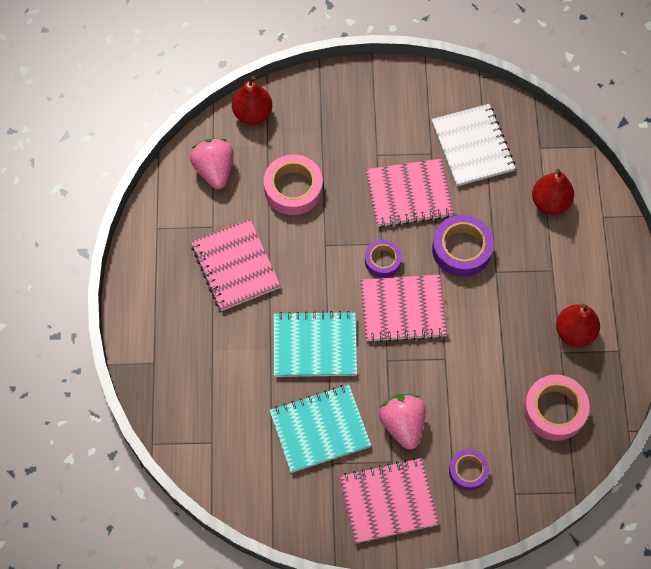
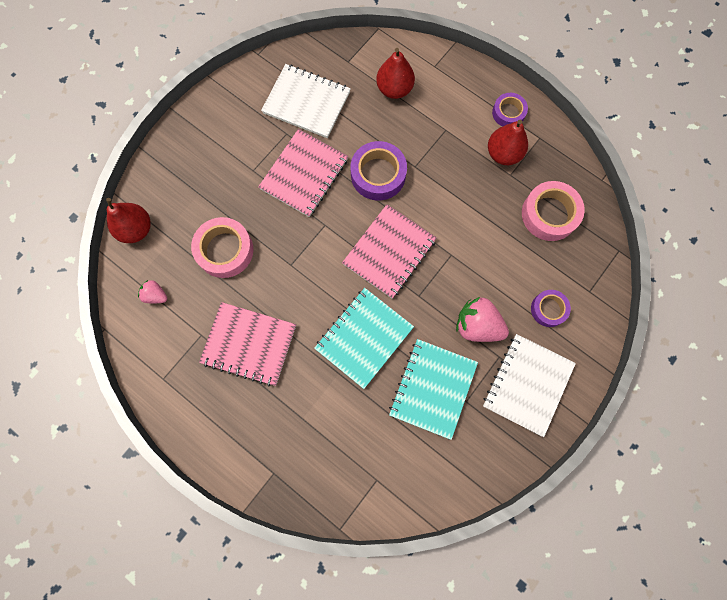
camera: 50 degrees left, 10 degrees up
pink strawberry [190,138,234,190] -> pink strawberry [138,280,167,303], size x0.54
pink notebook [339,458,439,543] -> white notebook [483,334,576,437]
purple tape [365,240,402,278] -> purple tape moved to [492,93,528,126]

